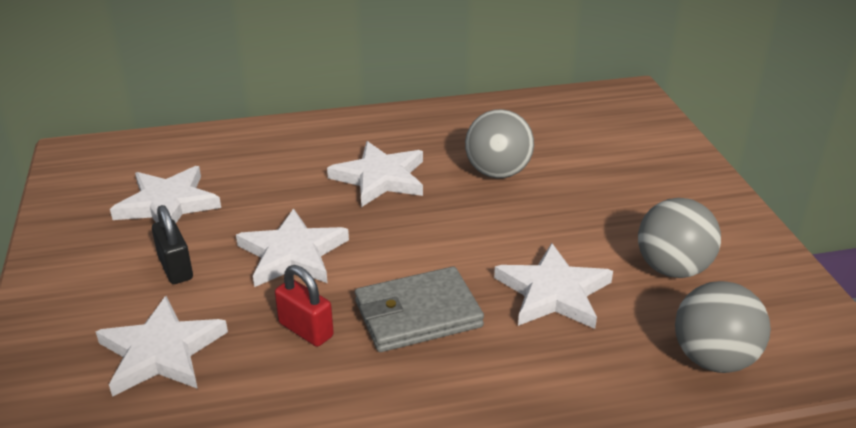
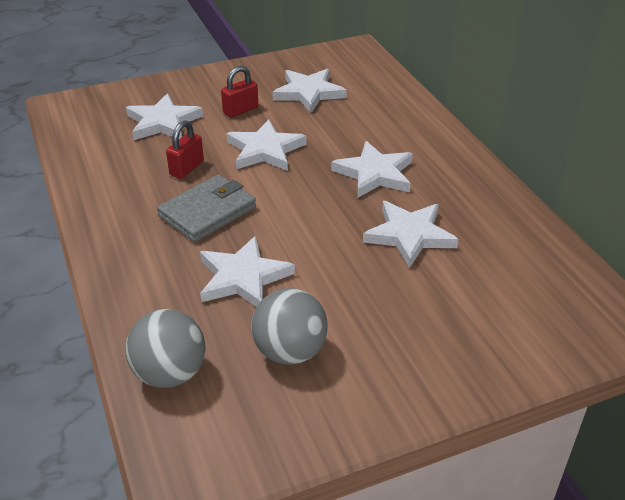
camera: 80 degrees right, 5 degrees up
black padlock [152,205,193,284] -> red padlock [221,66,258,118]
grey wallet [355,266,484,352] -> grey wallet turned 75 degrees clockwise [157,174,256,242]
grey ball [465,109,534,178] -> white star [363,201,458,268]

